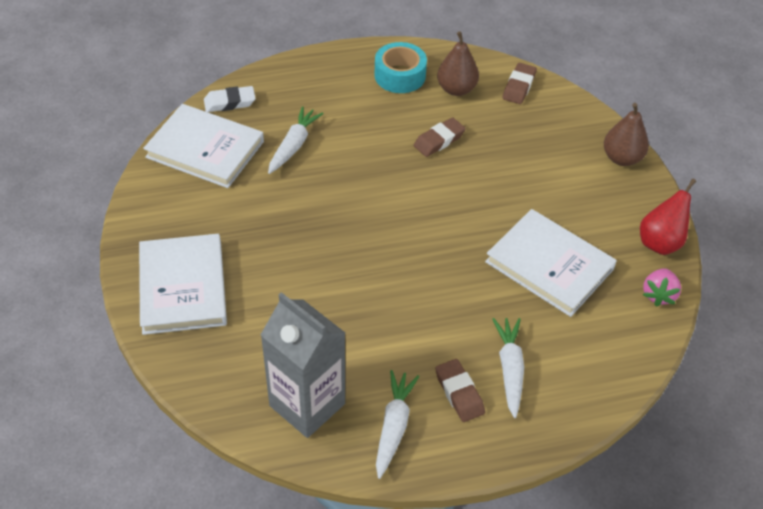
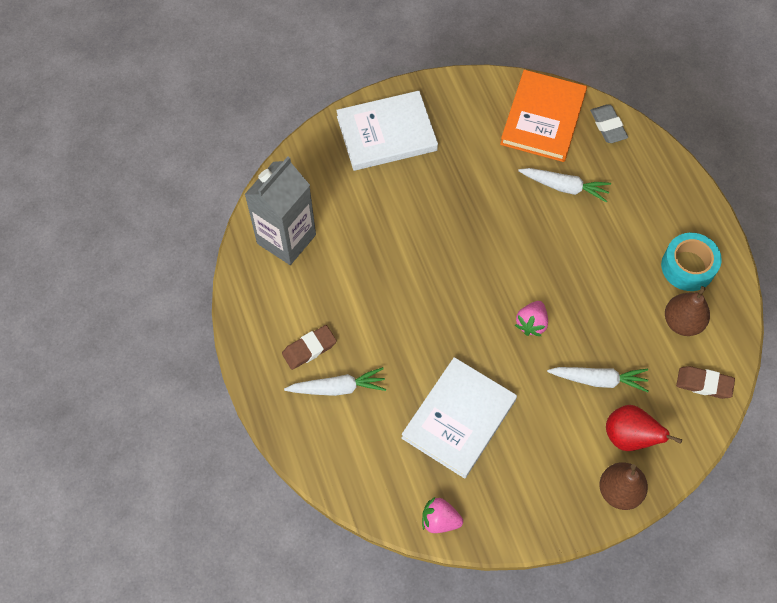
camera: 85 degrees right, 15 degrees up
white book [143,104,264,188] -> orange book [500,70,587,162]
white eraser [204,86,256,112] -> grey eraser [590,104,628,143]
white carrot [376,370,420,479] -> white carrot moved to [547,367,648,392]
brown eraser [414,117,466,157] -> none
red pear [640,179,696,255] -> red pear moved to [606,405,682,451]
none -> pink strawberry [515,301,548,336]

